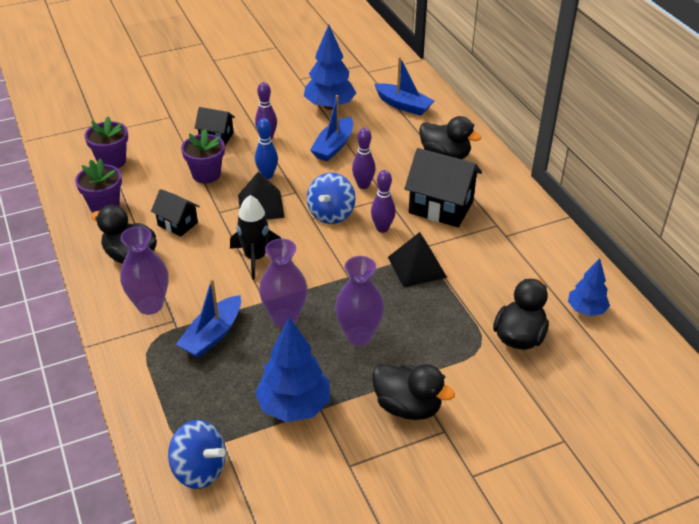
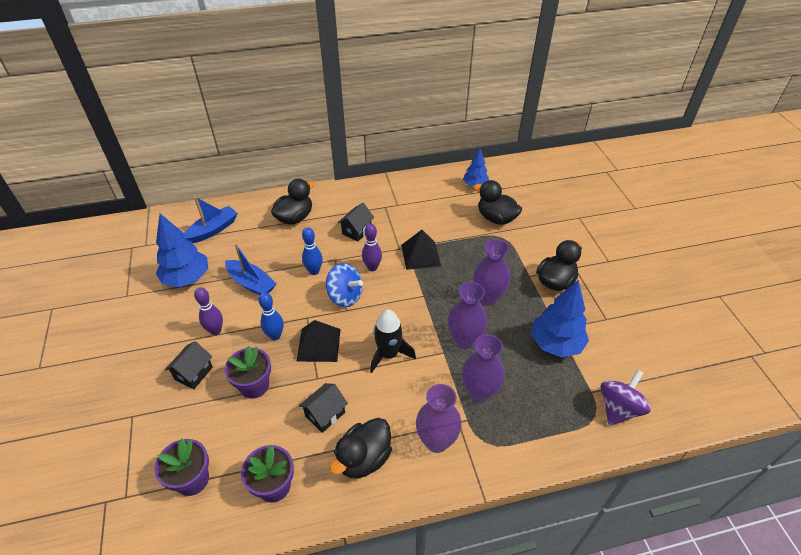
camera: 80 degrees left, 5 degrees up
blue spinning top [168,420,226,489] -> purple spinning top [601,370,651,426]
blue boat [176,279,241,358] -> purple vase [462,334,505,403]
purple bowling pin [352,128,376,189] -> blue bowling pin [302,227,323,275]
black house [404,148,482,227] -> black house [338,203,374,242], size x0.57

